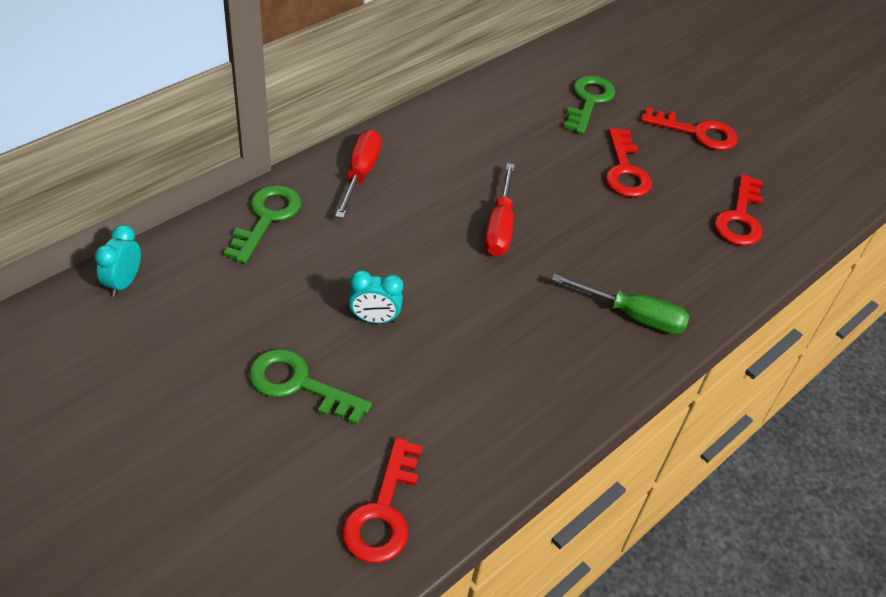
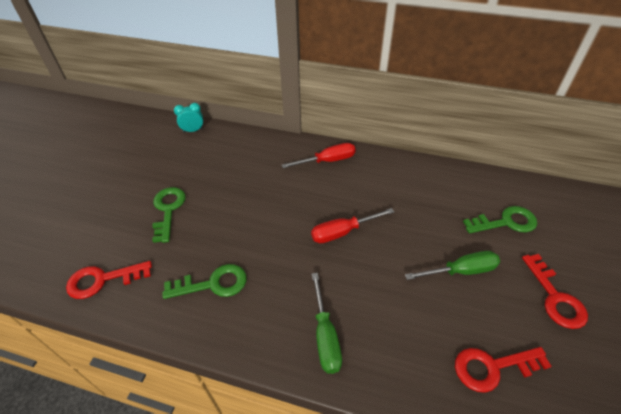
camera: 65 degrees right, 0 degrees up
green key [223,185,301,264] -> green key moved to [162,264,247,299]
turquoise clock [349,270,403,324] -> none
red key [605,128,652,197] -> green screwdriver [405,251,500,280]

